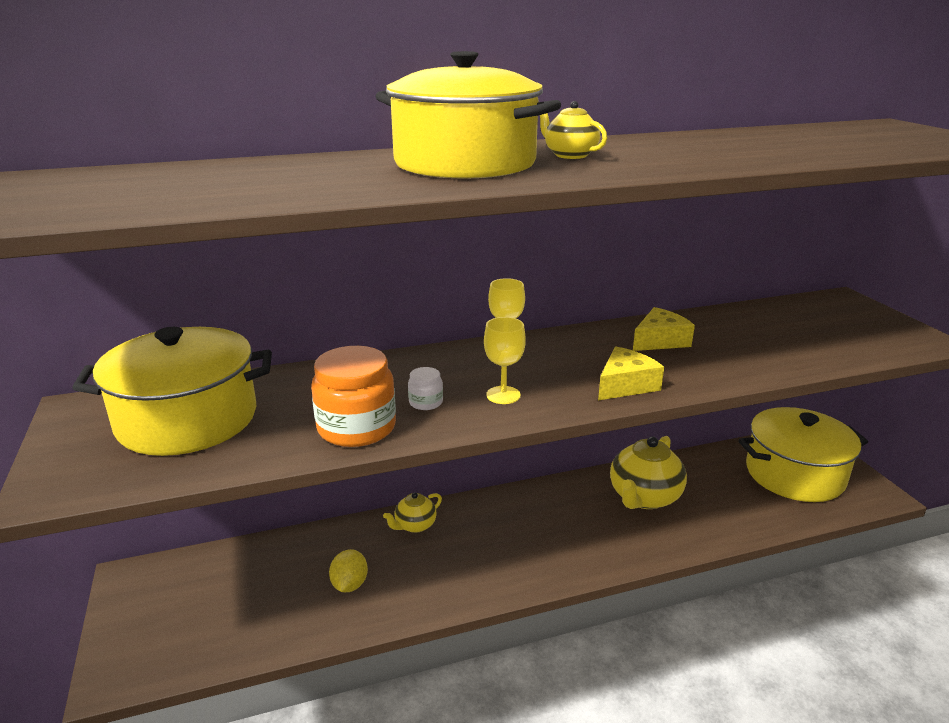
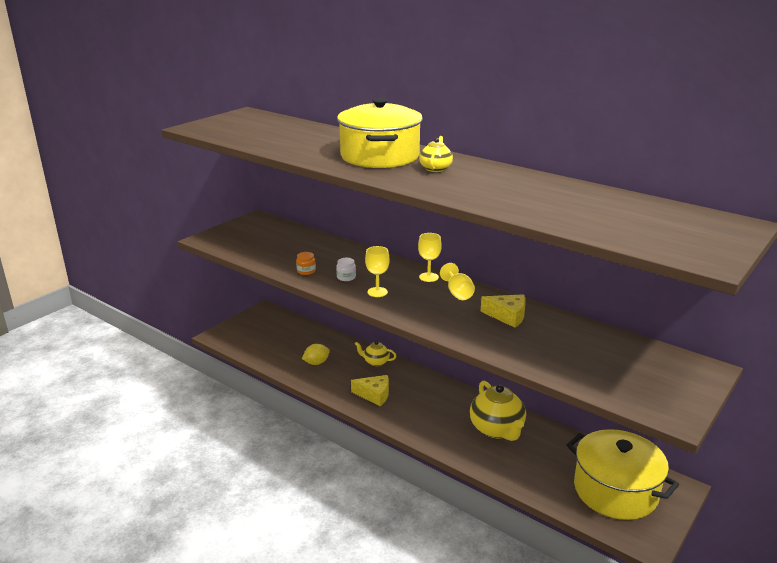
camera: 55 degrees right, 0 degrees up
yellow pot [72,327,272,456] -> none
orange jar [311,346,396,447] -> orange jar [296,252,316,275], size x0.46
yellow cheese [598,347,664,400] -> yellow cheese moved to [351,375,389,406]
yellow teapot [610,436,687,509] -> yellow teapot turned 105 degrees counterclockwise [470,381,526,441]
none -> yellow goblet [440,263,475,300]

